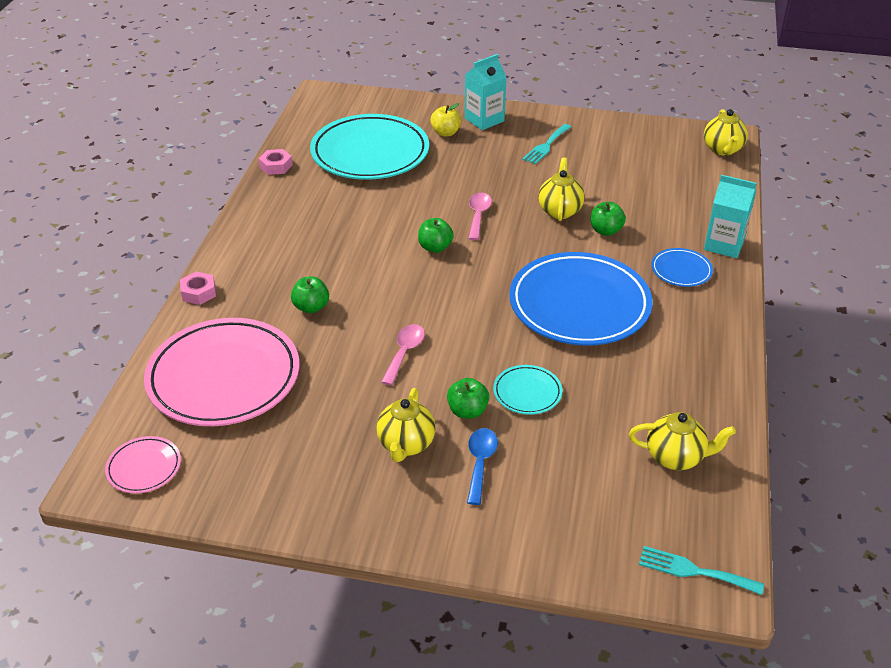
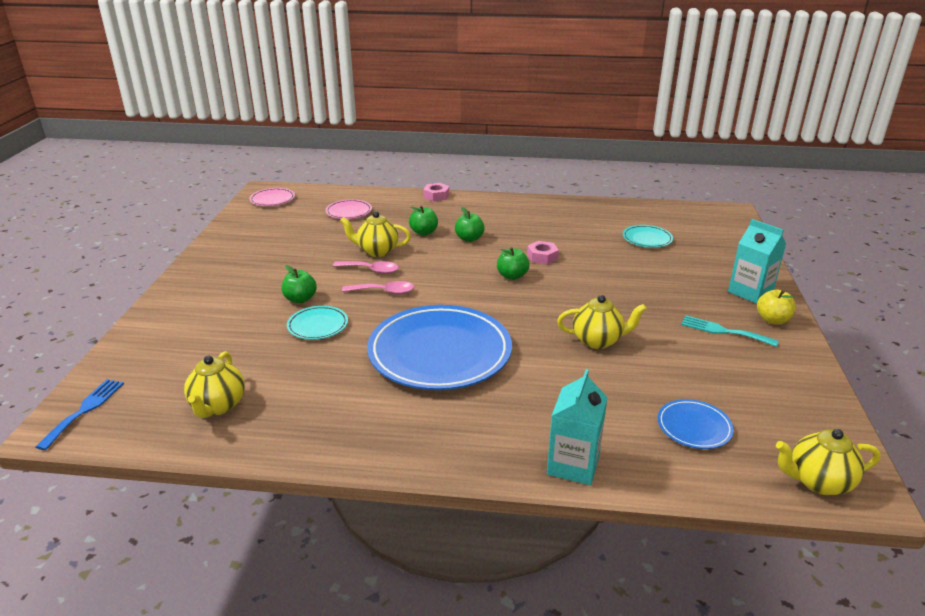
camera: 85 degrees right, 10 degrees down
pink plate [144,318,300,426] -> pink plate [325,199,372,219], size x0.44
pink nut [259,149,293,175] -> pink nut moved to [527,241,559,264]
turquoise plate [310,114,429,180] -> turquoise plate [623,225,673,248], size x0.44
yellow teapot [376,388,436,462] -> yellow teapot moved to [340,211,411,257]
yellow apple [430,103,461,137] -> yellow apple moved to [757,290,796,325]
blue spoon [467,428,498,505] -> none
pink spoon [468,193,492,240] -> pink spoon moved to [342,281,414,295]
green apple [591,202,626,236] -> green apple moved to [455,207,485,242]
turquoise fork [639,546,764,595] -> blue fork [36,379,124,450]
blue plate [651,248,713,287] -> blue plate moved to [657,399,734,449]

